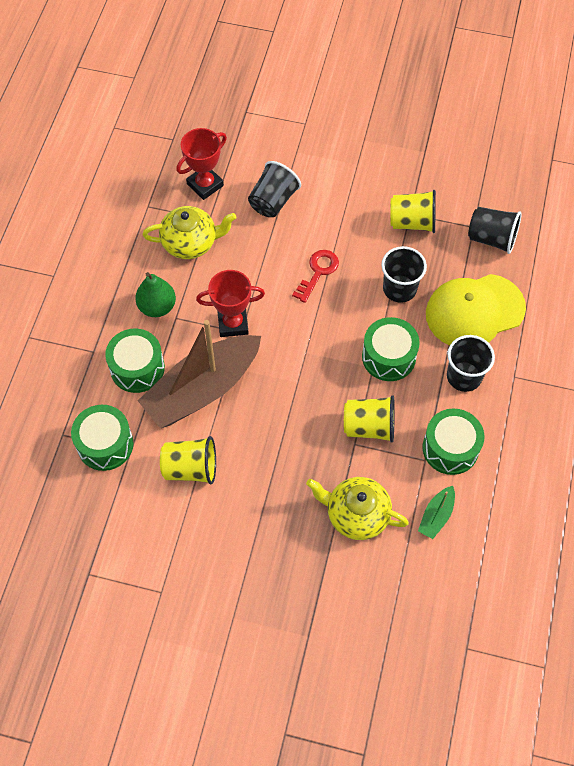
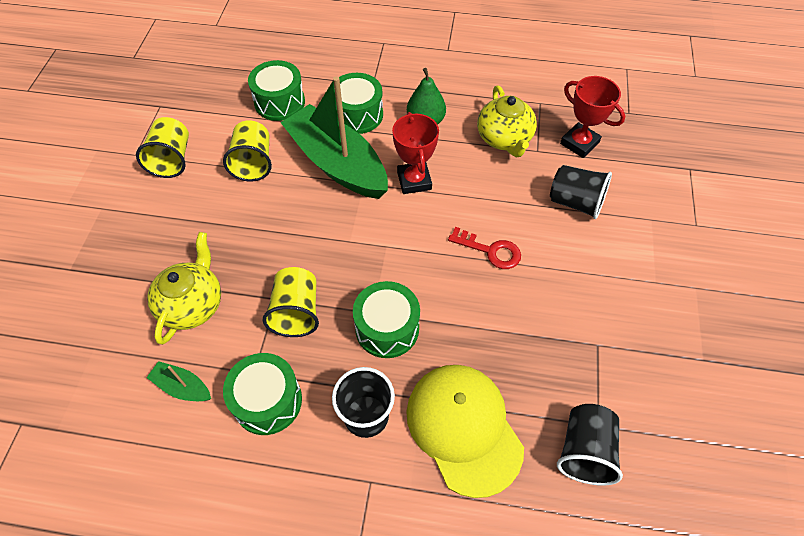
camera: 85 degrees right, 5 degrees down
brown boat [138,320,261,428] -> green boat [280,76,388,199]
black cup [381,246,427,303] -> none
yellow cup [390,190,436,233] -> yellow cup moved to [136,117,189,178]

